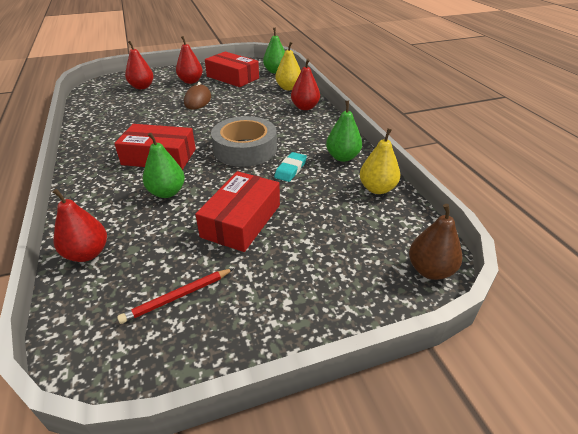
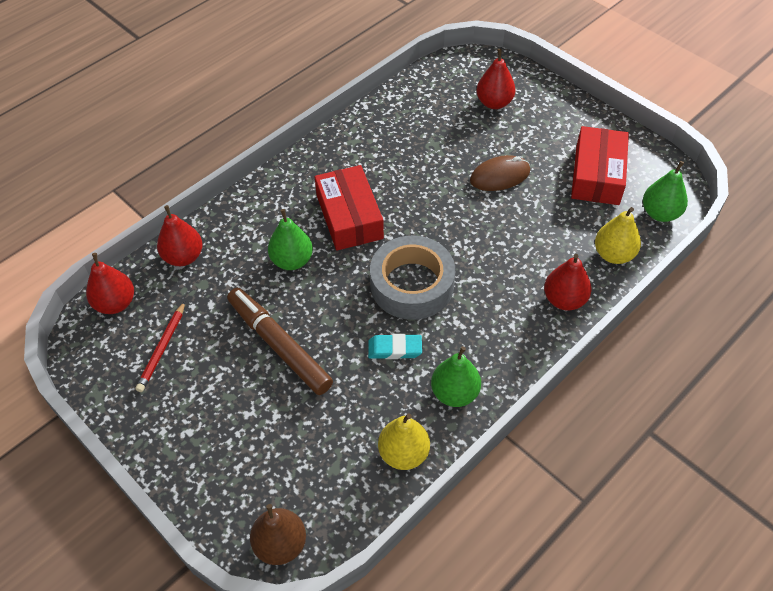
camera: 65 degrees right, 15 degrees up
red pencil [117,268,234,324] -> red pencil turned 105 degrees counterclockwise [136,301,185,392]
red pear [176,36,203,84] -> red pear moved to [86,253,134,314]
red box [195,171,280,252] -> brown marker [227,288,333,395]

